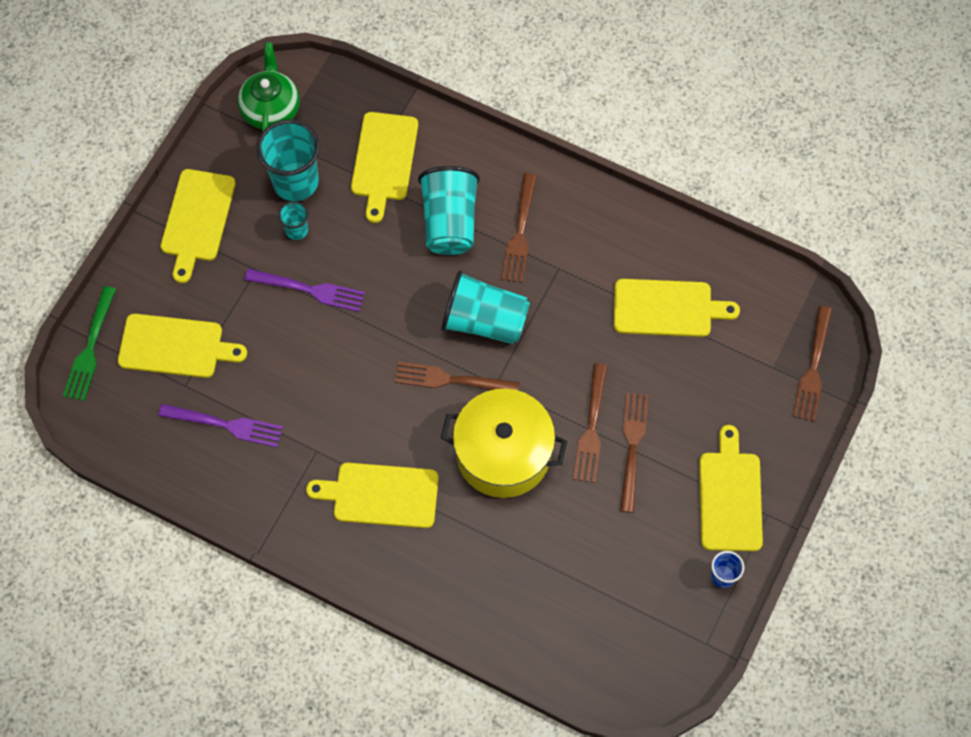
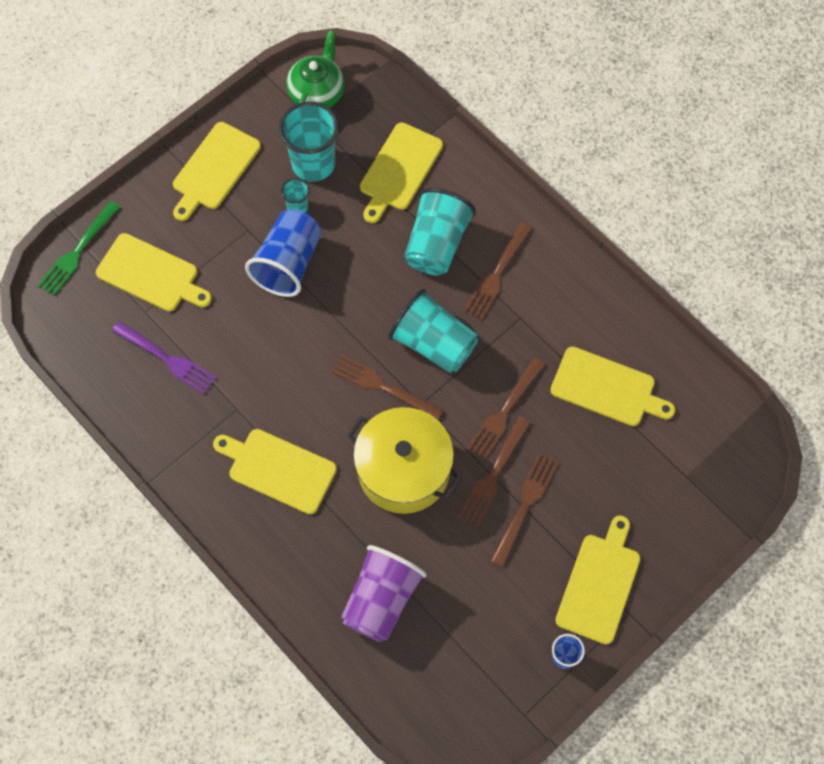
camera: 20 degrees right, 0 degrees up
purple fork [244,269,365,312] -> blue cup [245,210,322,297]
brown fork [793,306,832,422] -> brown fork moved to [466,358,545,460]
none -> purple cup [341,545,427,642]

